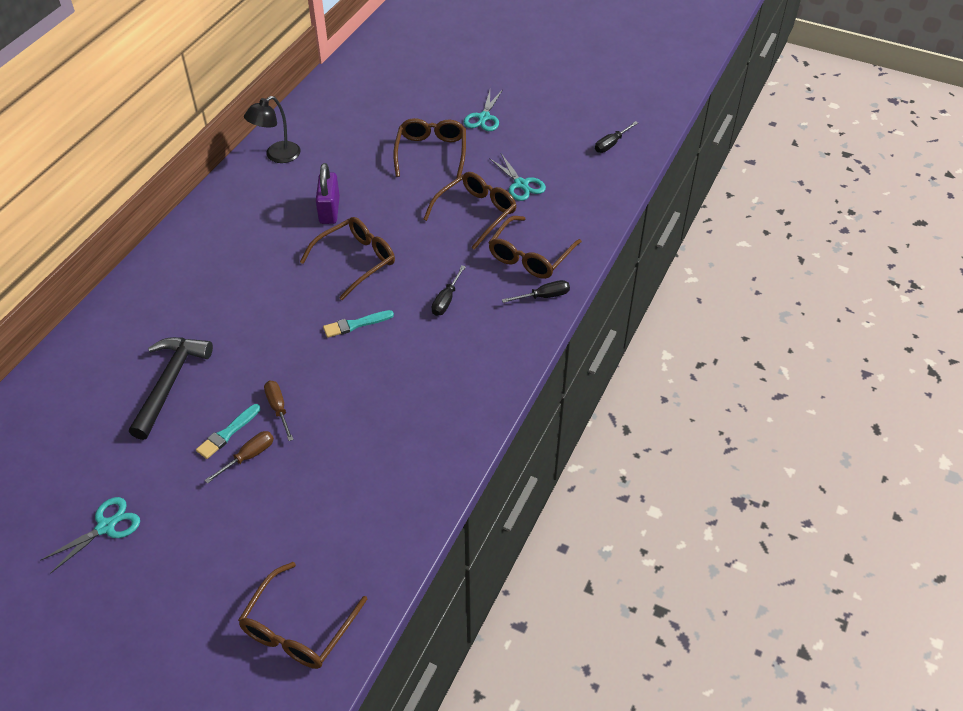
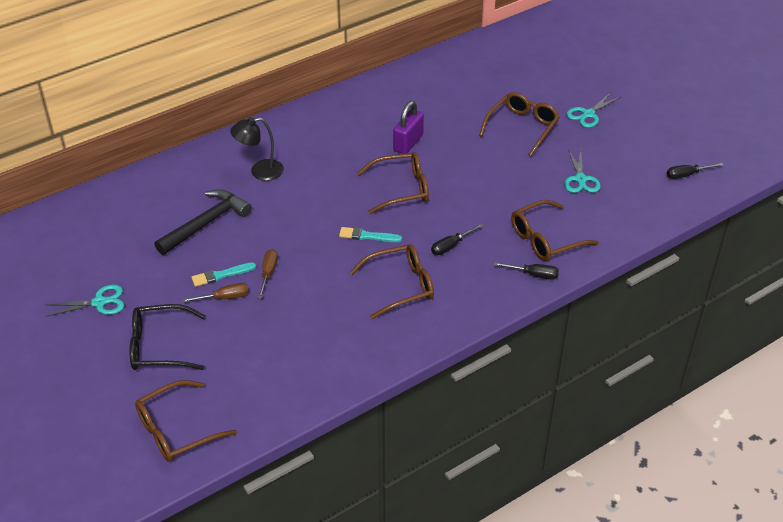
camera: 30 degrees right, 5 degrees down
black lamp [244,96,301,163] -> black lamp moved to [230,117,284,181]
brown glasses [423,172,517,250] -> brown glasses moved to [349,244,434,319]
none -> black glasses [129,304,206,370]

